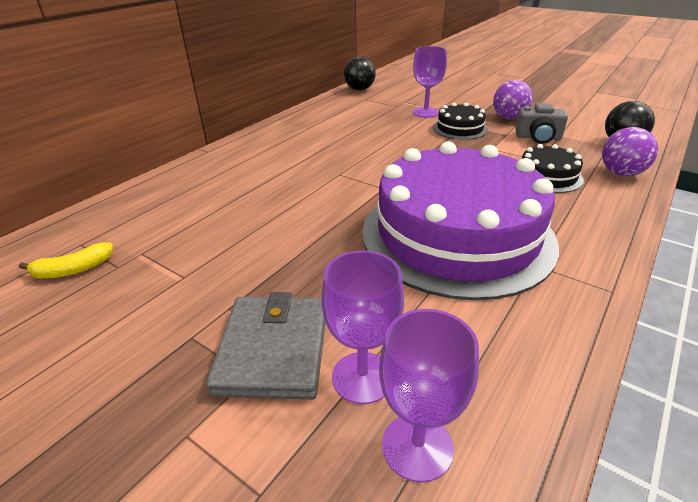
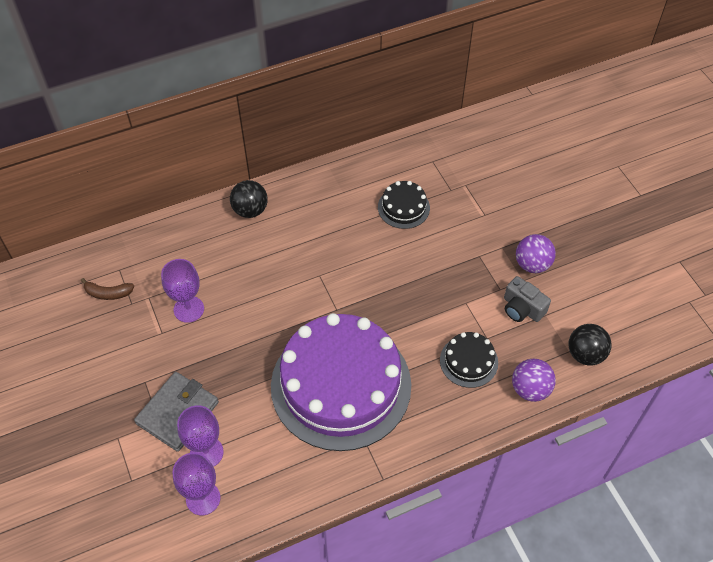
camera: 30 degrees right, 20 degrees up
yellow banana [19,243,113,278] -> brown banana [81,278,134,300]
black ball [344,57,376,91] -> black ball moved to [230,180,268,218]
purple goblet [412,46,447,118] -> purple goblet moved to [161,259,204,323]
black cake [433,103,488,140] -> black cake moved to [378,181,430,229]

